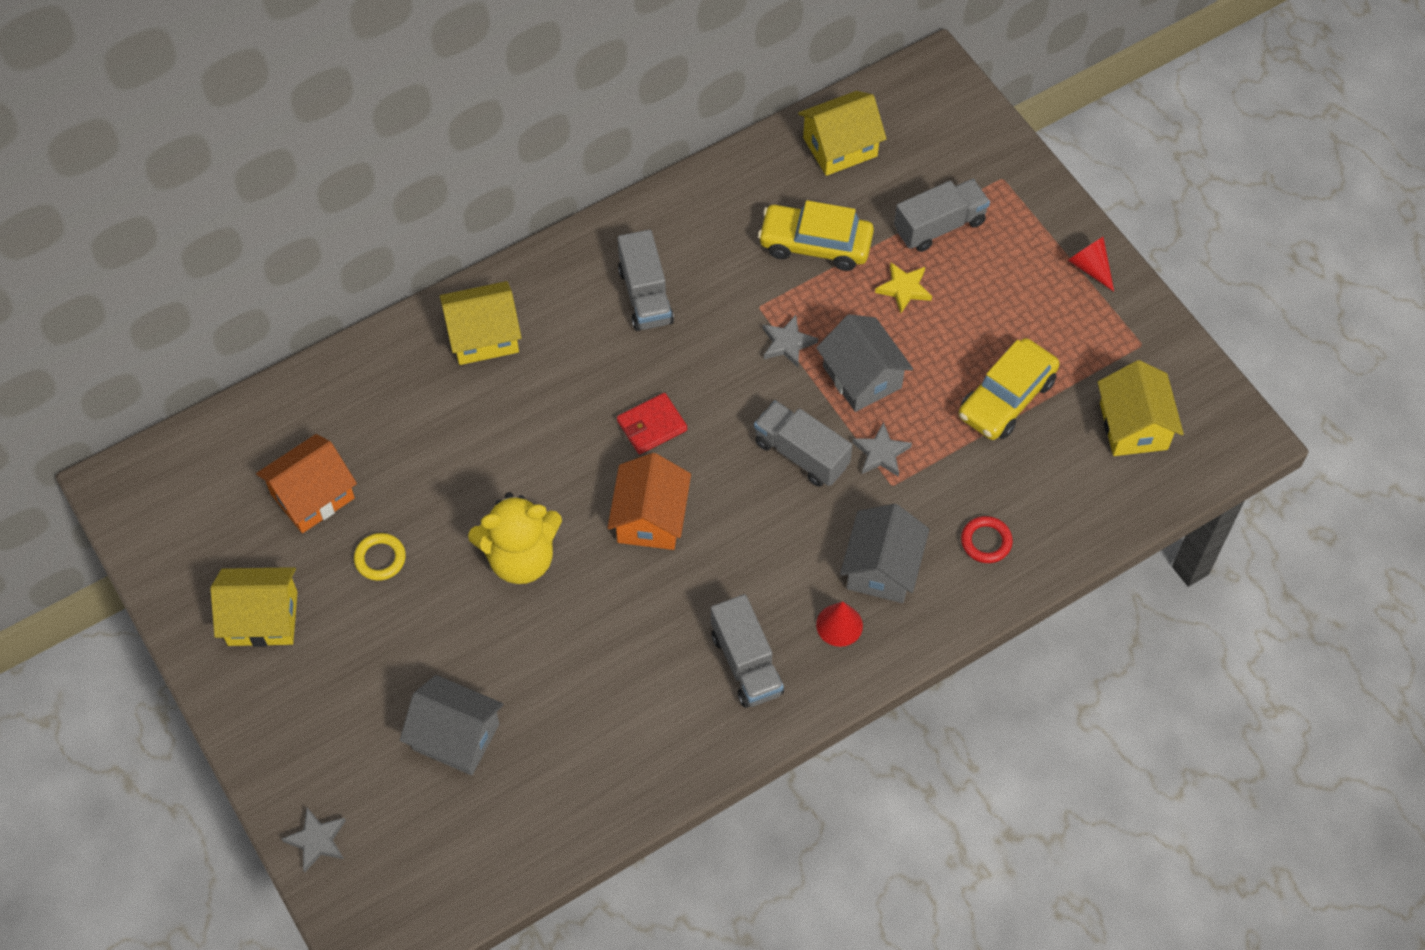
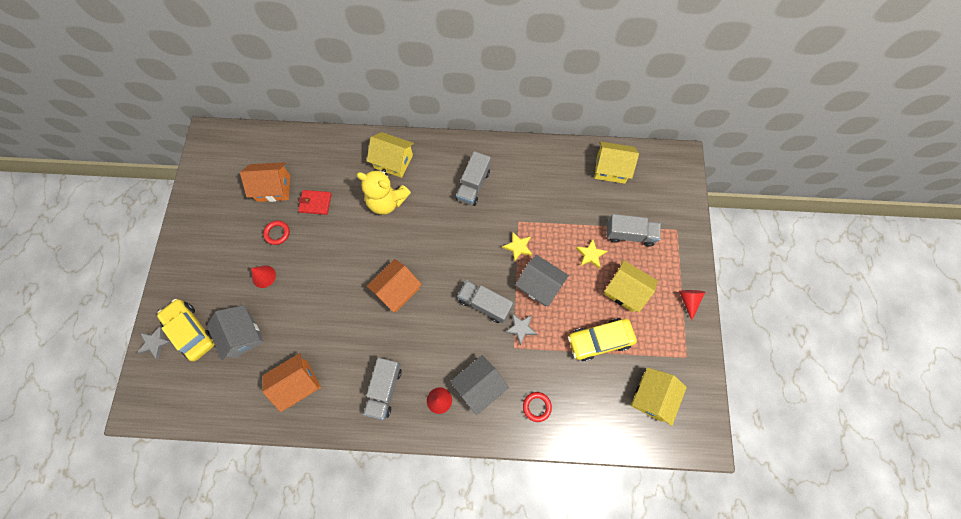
camera: 35 degrees right, 10 degrees up
yellow house [210,567,297,647] -> yellow house moved to [604,260,658,312]
yellow ring [354,533,406,581] -> red ring [263,221,290,245]
yellow teddy bear [468,492,562,584] -> yellow teddy bear moved to [357,169,411,215]
red wallet [617,393,687,454] -> red wallet moved to [298,190,332,215]
grey truck [754,400,852,487] -> grey truck turned 45 degrees counterclockwise [457,280,513,323]
yellow car [758,200,874,271] -> yellow car moved to [157,299,215,361]
grey star [763,315,818,367] -> yellow star [502,232,532,262]
grey house [816,314,913,412] -> grey house turned 60 degrees counterclockwise [515,254,569,307]
none -> red cone [251,265,276,288]
none -> orange house [262,353,321,412]

